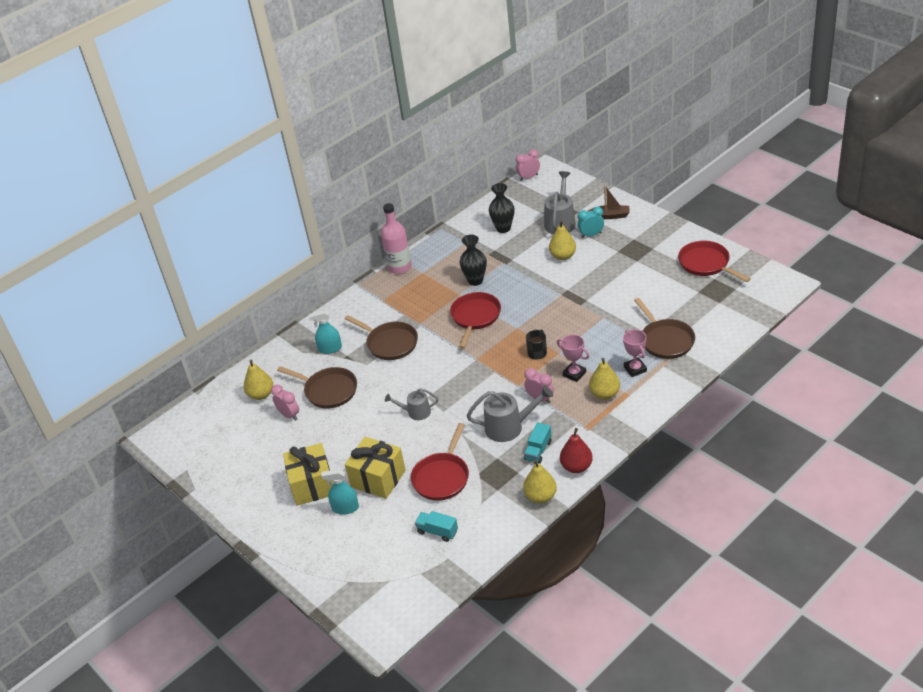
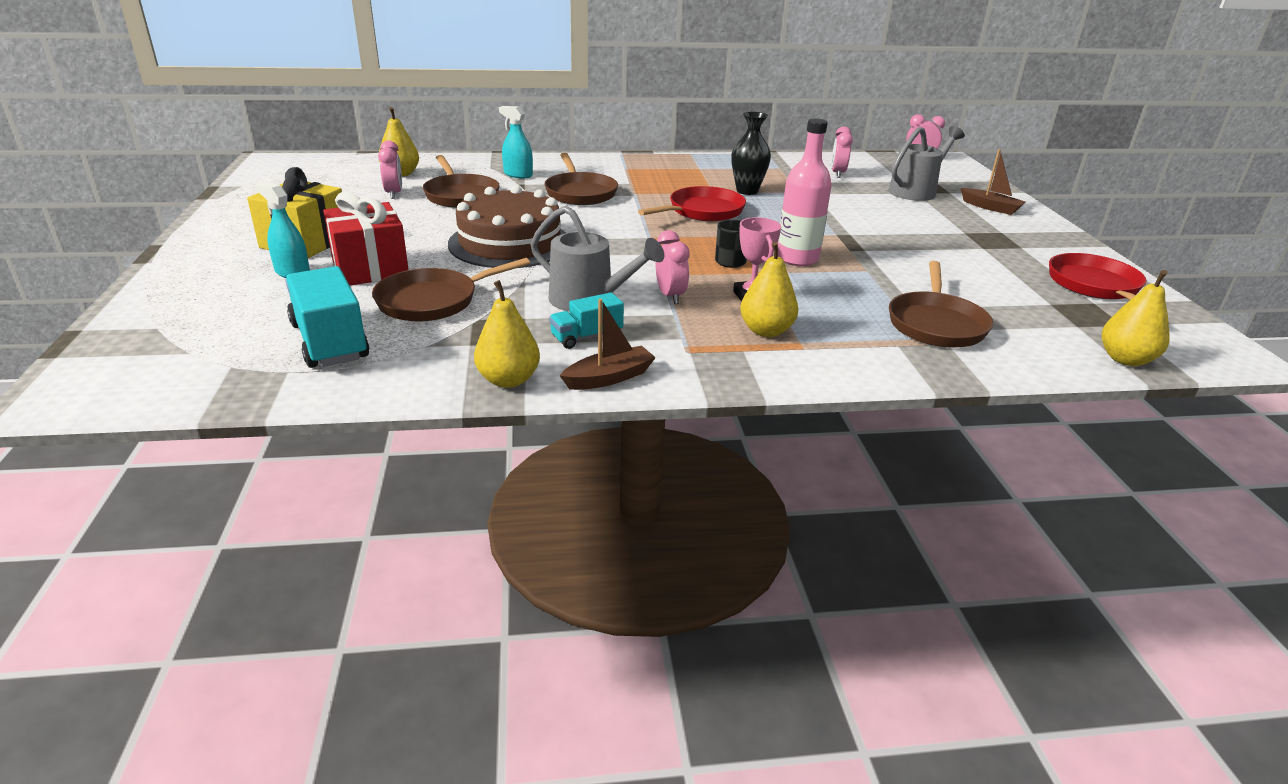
camera: 30 degrees right, 10 degrees down
yellow gift [345,437,406,499] -> red gift [323,192,409,286]
pink bottle [381,203,411,274] -> pink bottle moved to [778,118,832,266]
grey watering can [385,388,438,420] -> brown cake [448,185,566,268]
red pan [411,423,469,501] -> brown pan [372,258,530,322]
turquoise truck [415,511,458,542] -> turquoise truck [285,266,369,368], size x1.79
black vase [489,183,514,233] -> pink clock [831,126,853,178]
yellow pear [549,221,576,260] -> yellow pear moved to [1102,270,1170,366]
red pear [560,428,593,473] -> brown boat [560,299,656,390]
turquoise clock [578,207,604,238] -> none
pink trophy [623,329,647,377] -> none

